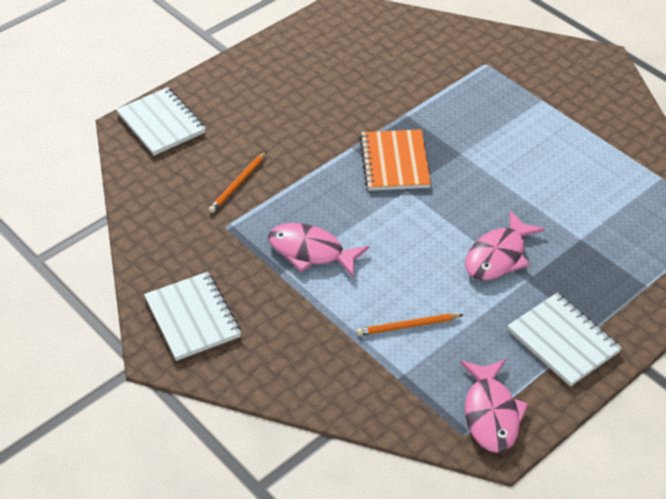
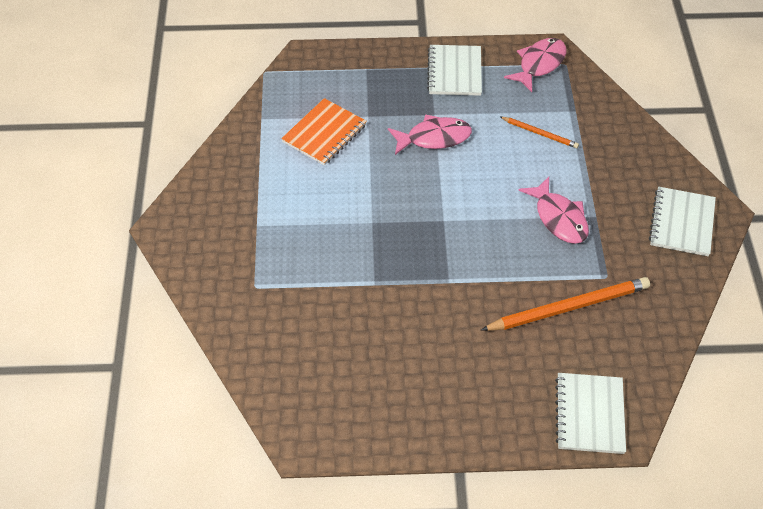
camera: 140 degrees left, 5 degrees up
orange pencil [208,151,267,213] -> orange pencil [481,277,650,331], size x1.89
orange notebook [360,129,431,191] -> orange notebook moved to [281,98,367,166]

